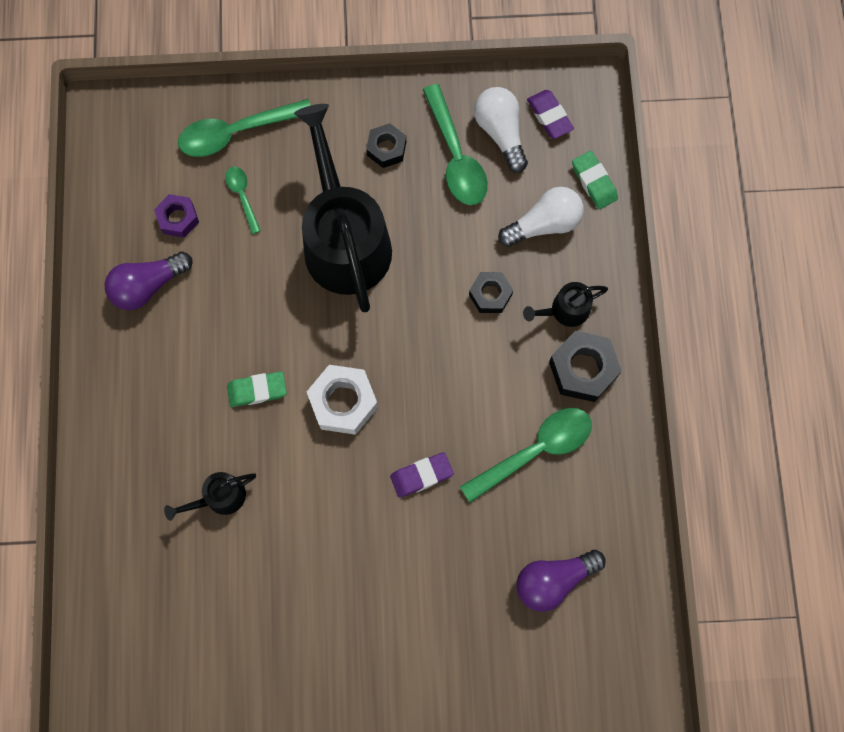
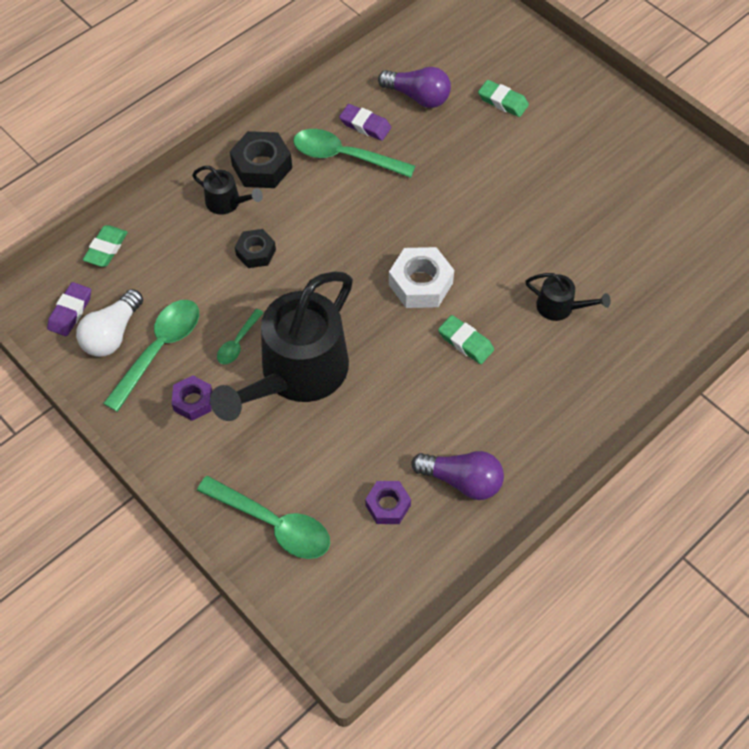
camera: 130 degrees left, 15 degrees down
green spoon [225,166,261,234] -> green spoon moved to [217,309,264,364]
black nut [366,123,406,168] -> purple nut [172,375,212,421]
purple eraser [390,452,454,498] -> purple eraser moved to [339,104,391,141]
white light bulb [498,187,584,247] -> none
none -> green eraser [478,80,529,117]

